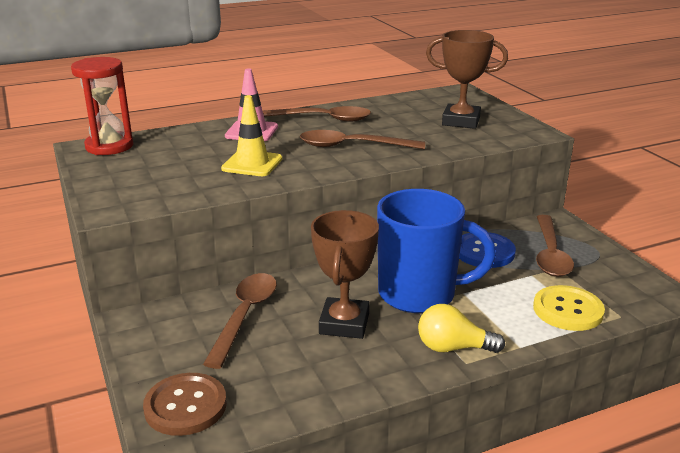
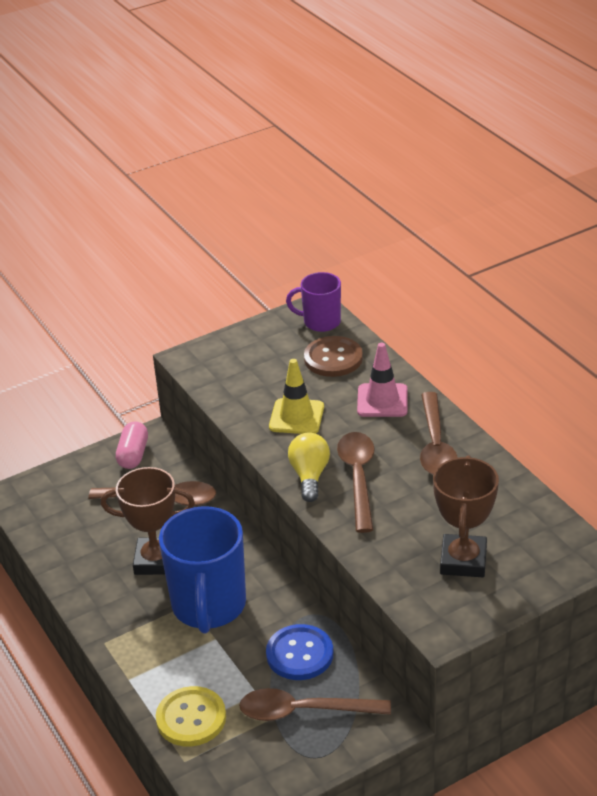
camera: 85 degrees right, 10 degrees up
red hourglass [71,57,133,155] -> purple mug [286,272,341,332]
brown button [143,373,227,436] -> brown button moved to [304,336,363,377]
yellow light bulb [418,304,505,353] -> yellow light bulb moved to [288,432,330,502]
none -> pink capsule [116,421,148,469]

